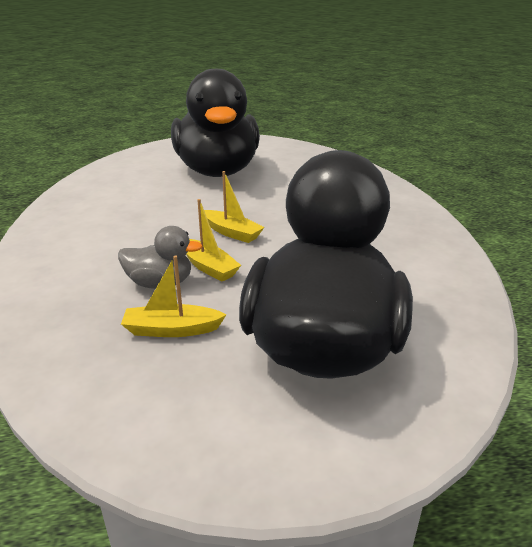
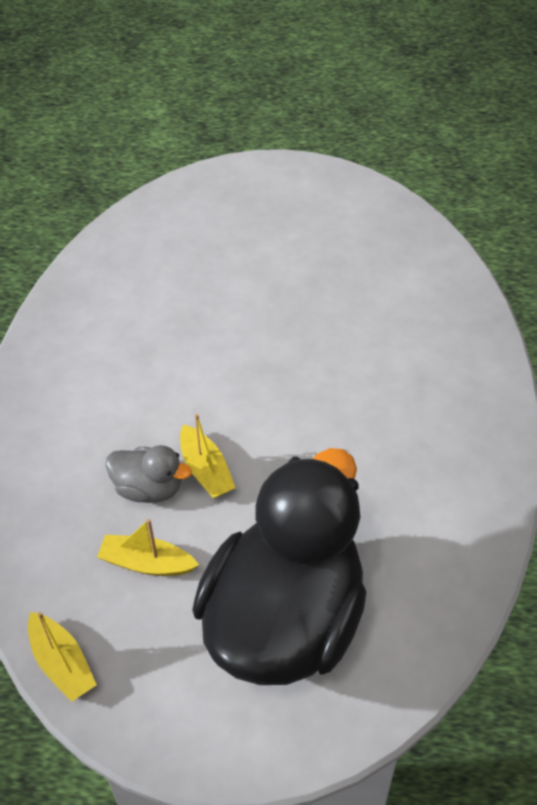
camera: 15 degrees right, 20 degrees up
black duck [171,69,260,177] -> none
yellow boat [204,171,264,243] -> yellow boat moved to [28,612,97,702]

